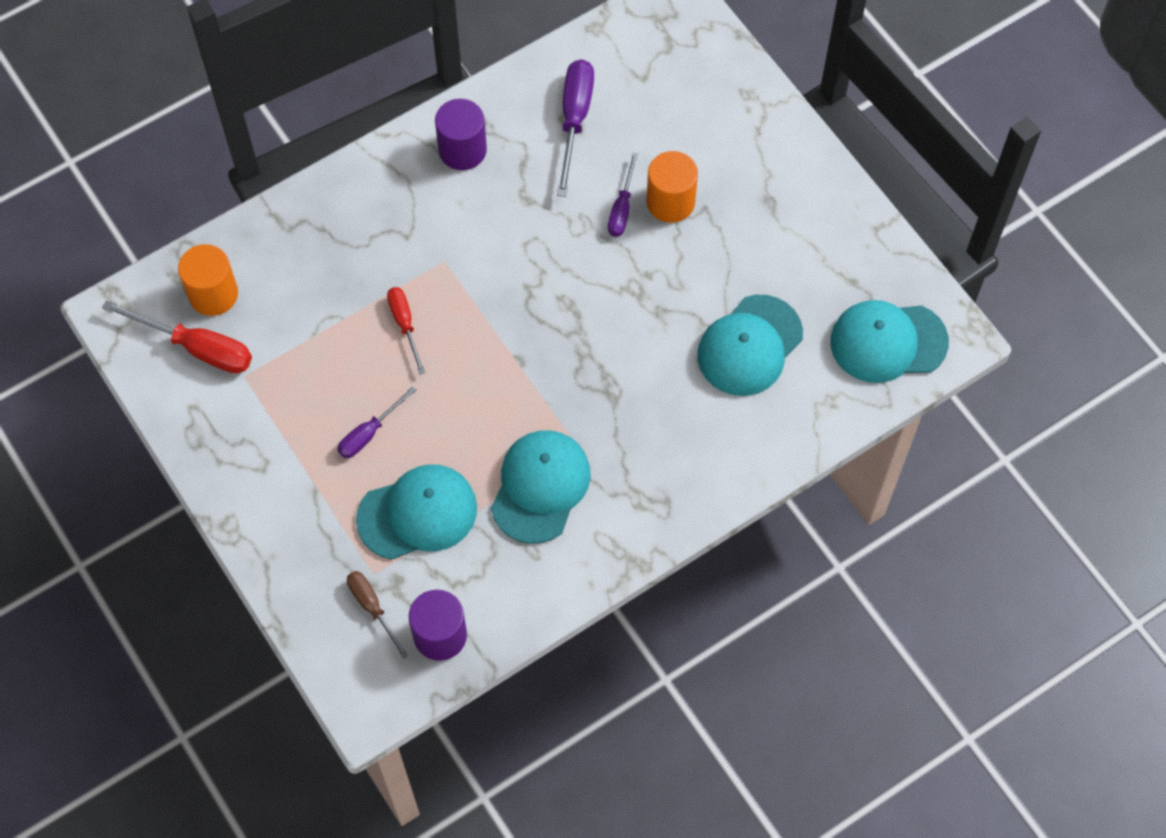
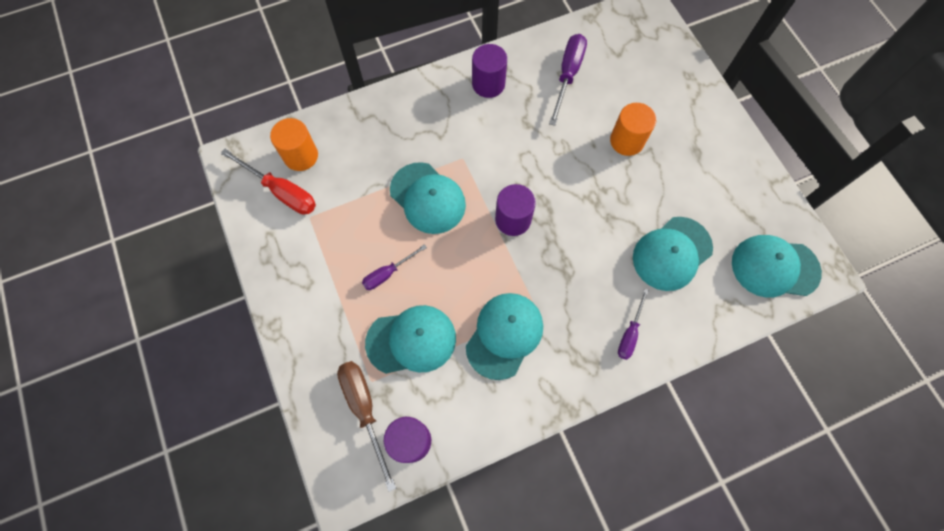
camera: 10 degrees right, 5 degrees up
brown screwdriver [347,571,409,659] -> brown screwdriver [337,361,396,492], size x1.64
red screwdriver [387,287,425,375] -> turquoise cap [390,162,466,234]
purple screwdriver [608,152,638,237] -> purple screwdriver moved to [618,289,649,360]
none -> purple cylinder [495,184,536,236]

